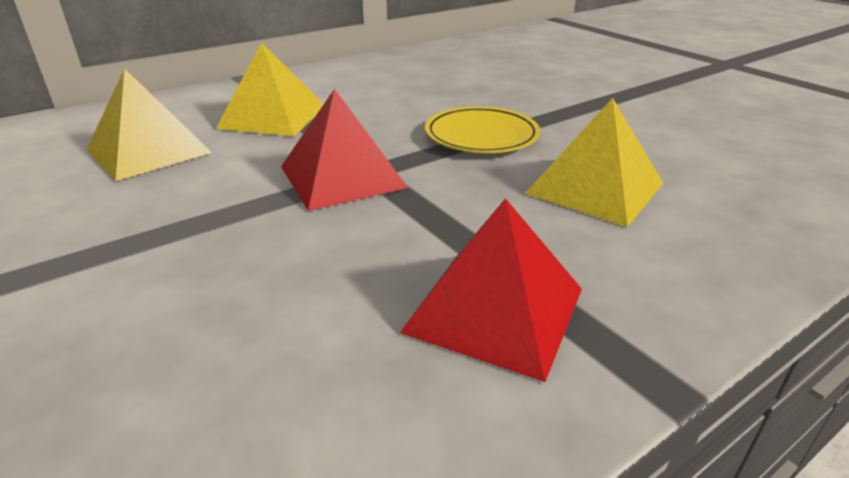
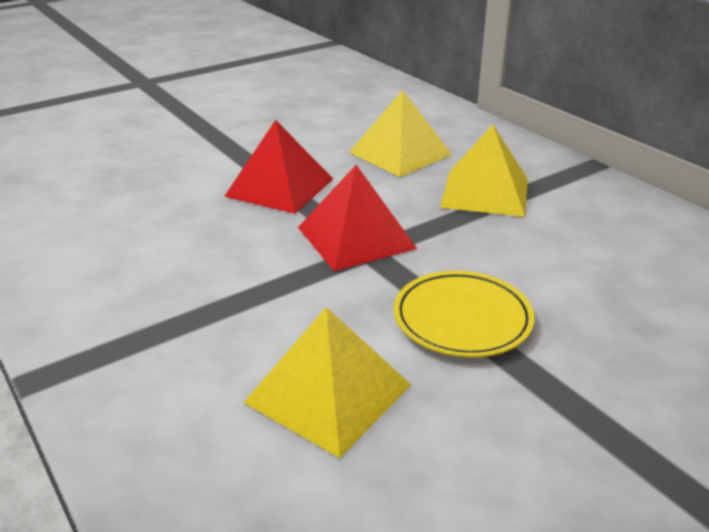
camera: 90 degrees right, 0 degrees up
red pyramid [400,198,582,382] -> red pyramid moved to [224,120,333,214]

